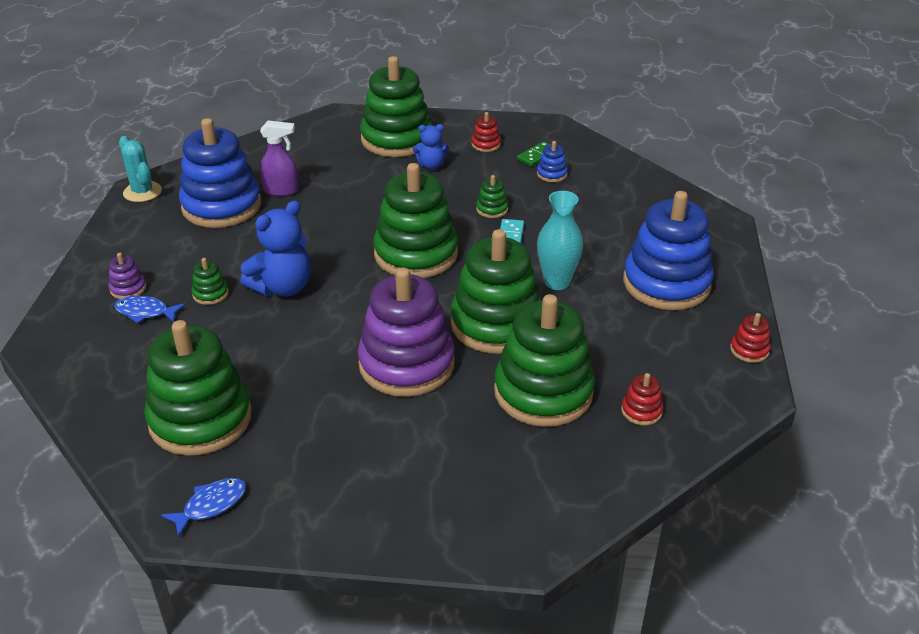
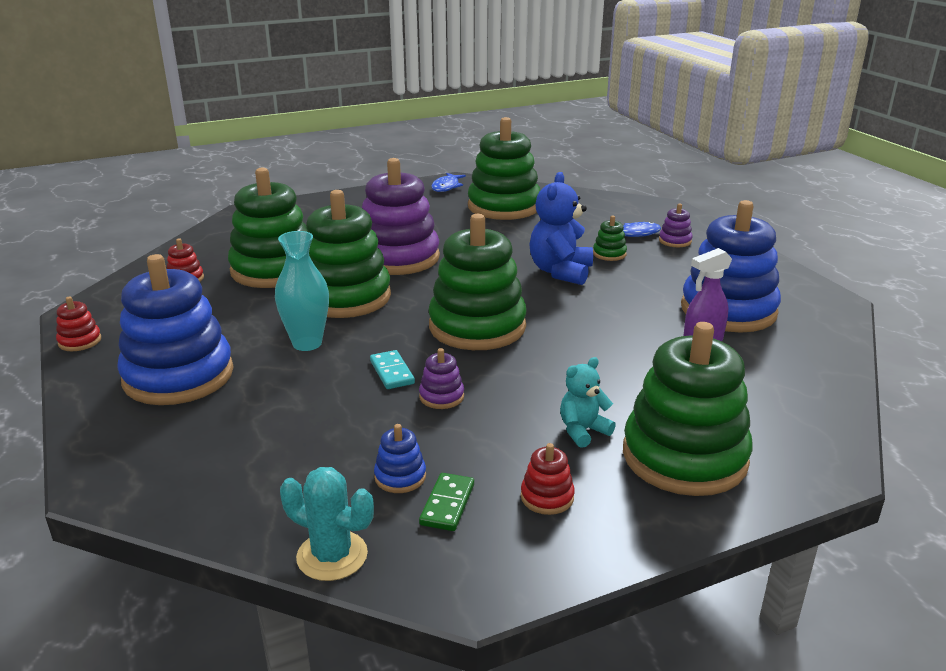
camera: 150 degrees right, 10 degrees down
turquoise cactus [119,136,162,202] -> turquoise cactus moved to [280,467,374,581]
blue teddy bear [413,124,449,169] -> turquoise teddy bear [560,357,616,448]
green stacking toy [476,175,508,218] -> purple stacking toy [419,348,464,409]

